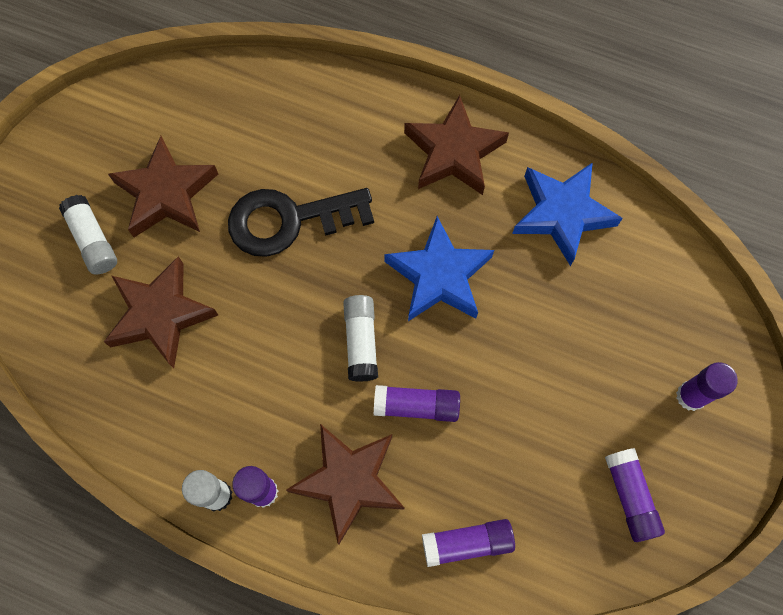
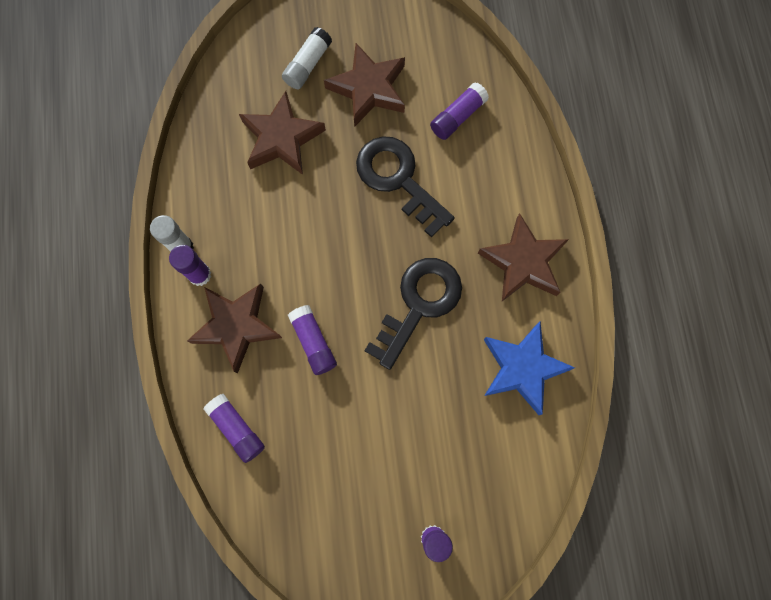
camera: 60 degrees right, 5 degrees up
white glue stick [343,295,378,382] -> none
blue star [384,216,494,321] -> black key [364,258,462,370]
purple glue stick [605,448,665,542] -> purple glue stick moved to [430,82,489,140]

